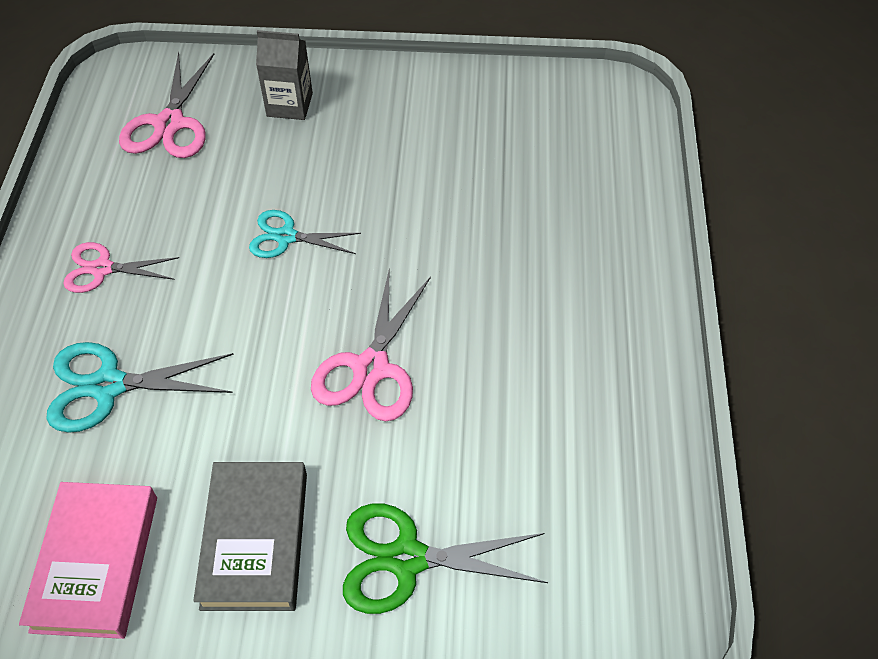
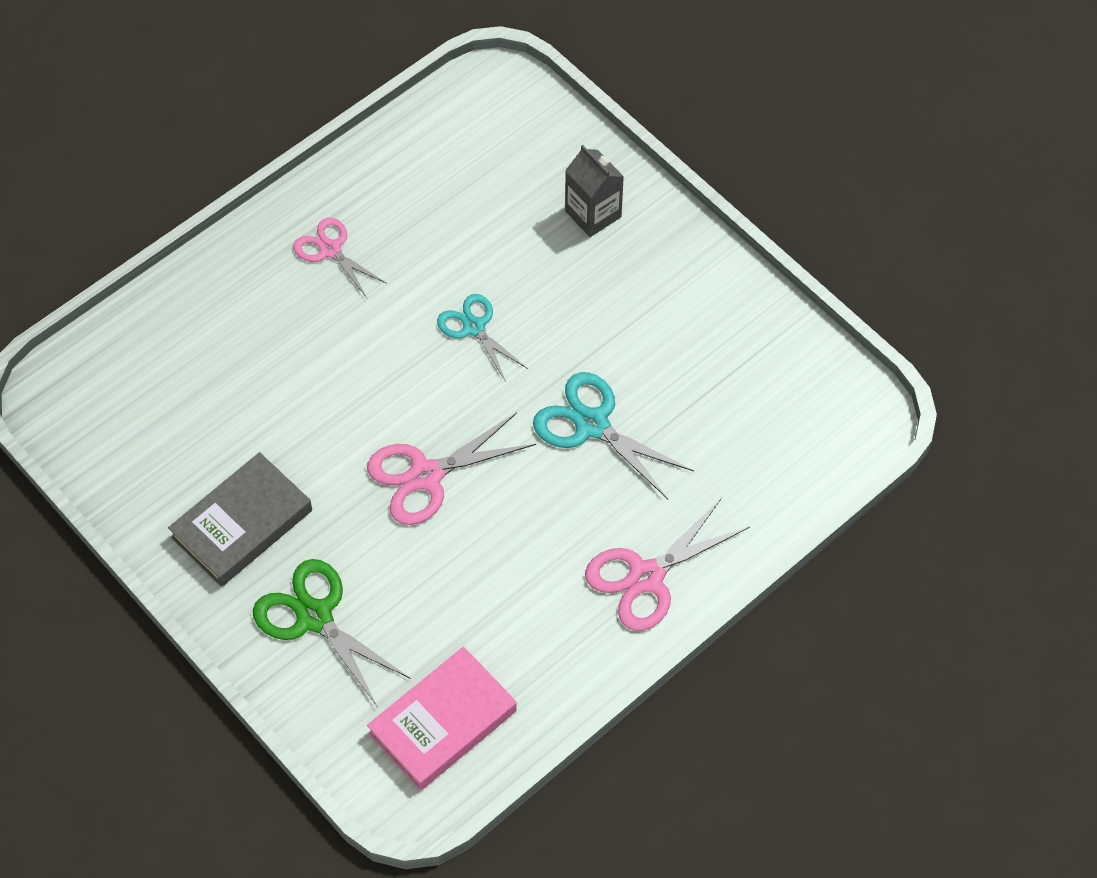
camera: 45 degrees right, 5 degrees up
pink book [19,482,157,639] -> pink book moved to [367,647,517,790]
turquoise scissors [46,342,234,433] -> turquoise scissors moved to [533,372,694,499]
pink scissors [119,52,214,158] -> pink scissors moved to [585,498,750,631]

